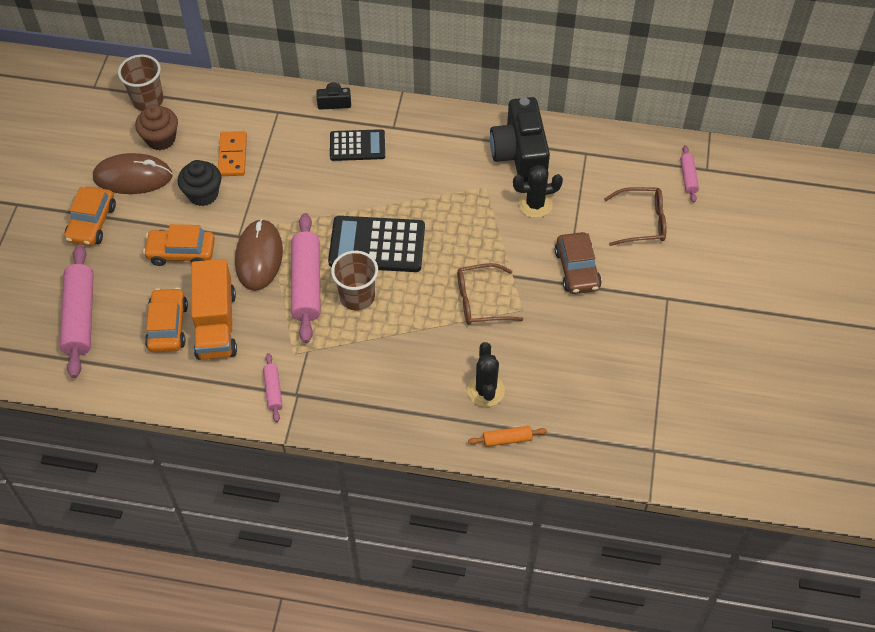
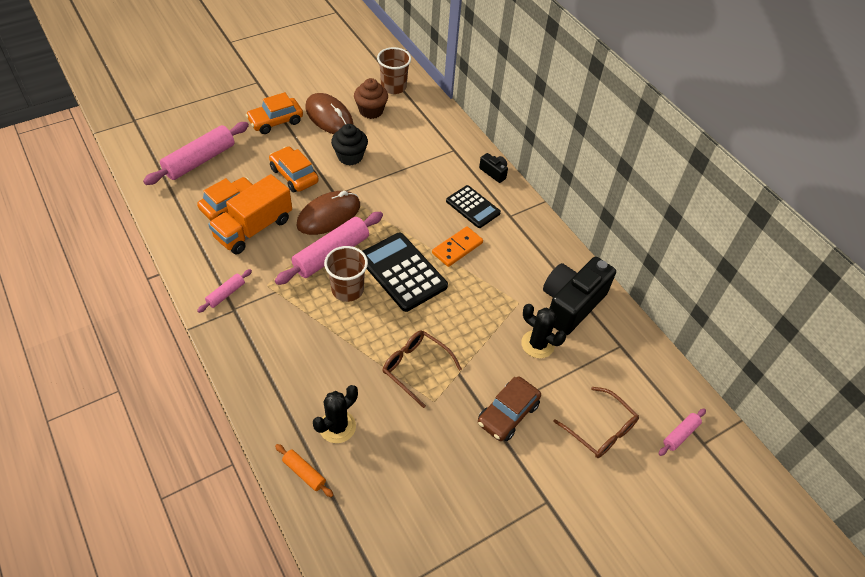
camera: 45 degrees right, 5 degrees down
orange domino [218,131,247,176] -> orange domino moved to [432,226,483,267]

